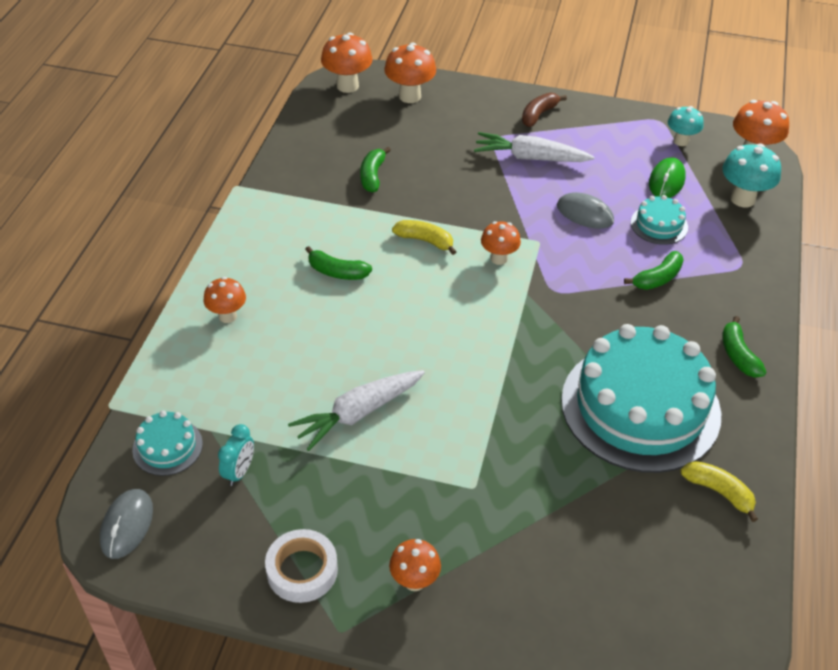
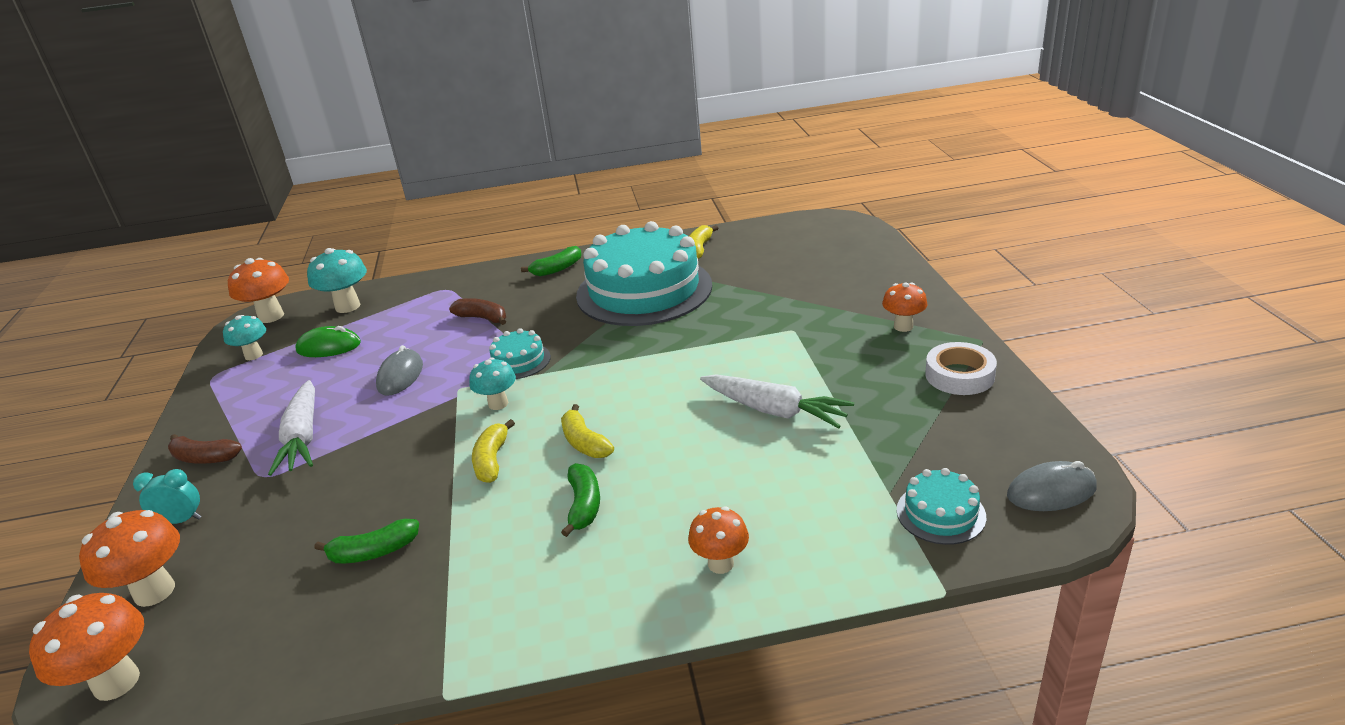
camera: 110 degrees left, 15 degrees down
turquoise clock [218,424,254,486] -> turquoise clock moved to [133,469,201,524]
orange mushroom [481,221,521,265] -> turquoise mushroom [469,358,516,410]
green banana [624,251,684,290] -> brown banana [449,298,506,325]
turquoise cake [631,195,688,245] -> turquoise cake moved to [489,328,551,379]
none -> yellow banana [561,404,614,458]

